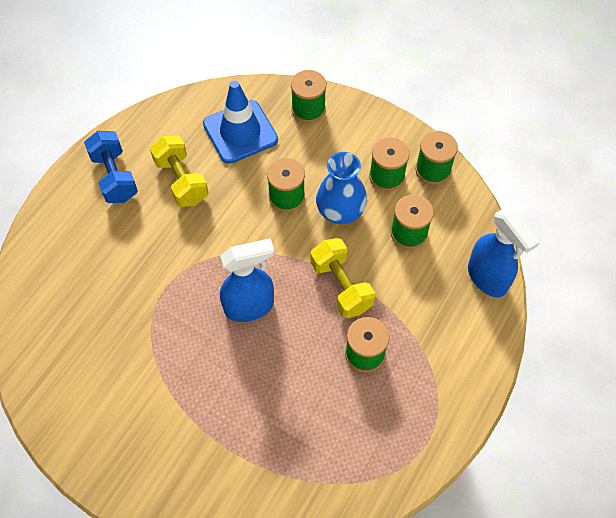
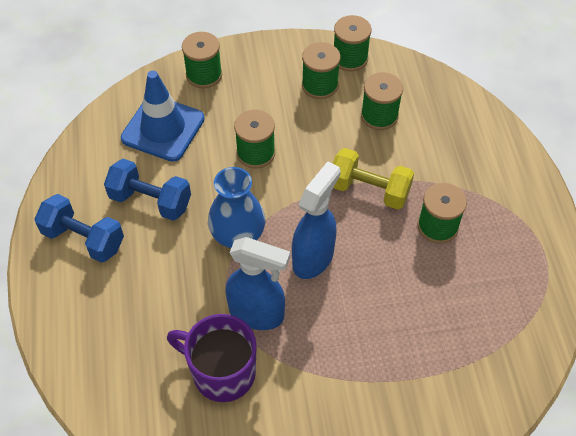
camera: 40 degrees left, 5 degrees down
yellow dumbbell [150,135,209,207] -> blue dumbbell [104,159,191,221]
blue vase [316,152,367,224] -> blue vase moved to [208,167,265,248]
blue spray bottle [468,208,540,297] -> blue spray bottle moved to [225,237,290,330]
none -> purple mug [167,314,257,402]

